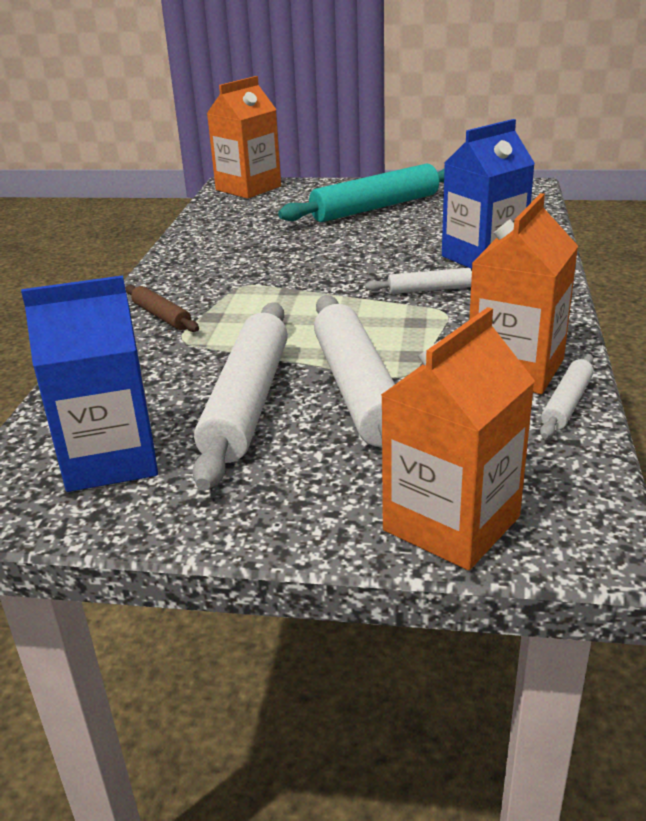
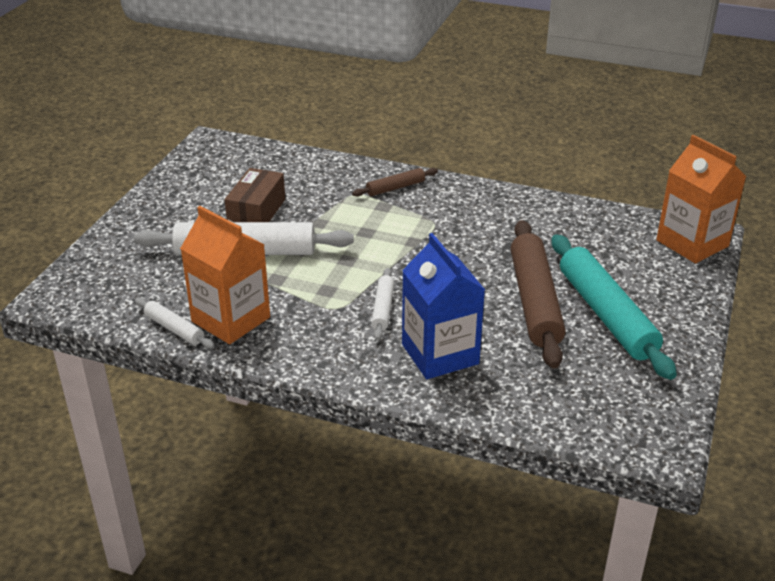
camera: 100 degrees right, 5 degrees up
blue carton [21,275,158,492] -> none
white rolling pin [192,302,288,490] -> brown box [225,168,285,222]
orange carton [381,307,535,570] -> none
none -> brown rolling pin [511,220,566,369]

